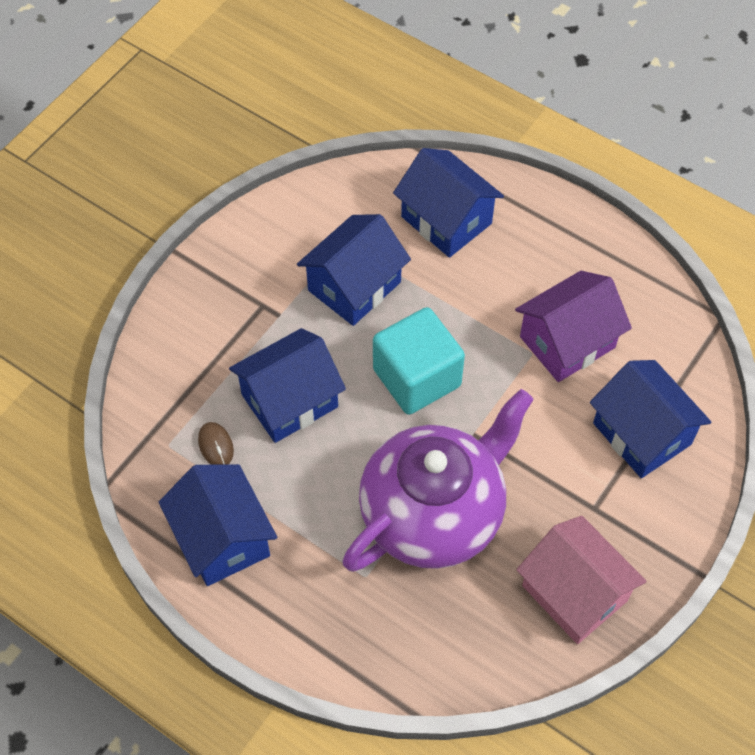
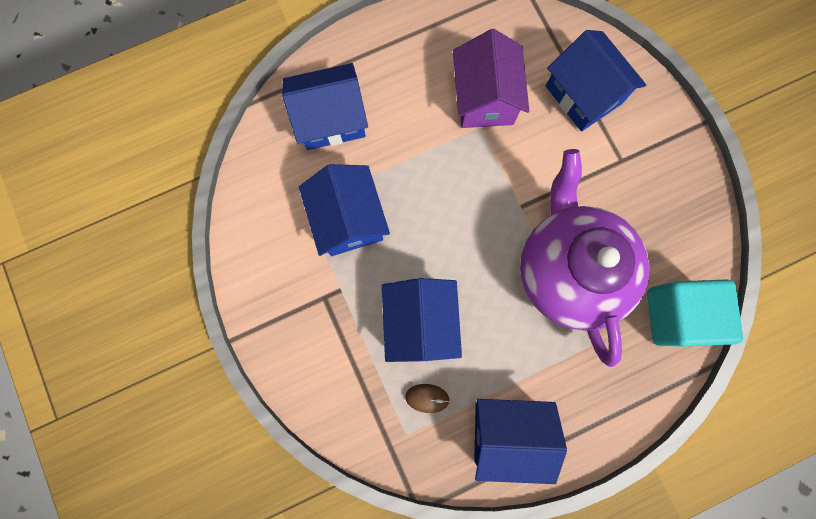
camera: 60 degrees left, 20 degrees up
turquoise cube [373,307,465,415] -> turquoise cube moved to [647,279,743,347]
pink house [516,516,646,644] -> none
blue house [590,360,711,478] -> blue house turned 60 degrees clockwise [546,30,646,132]

